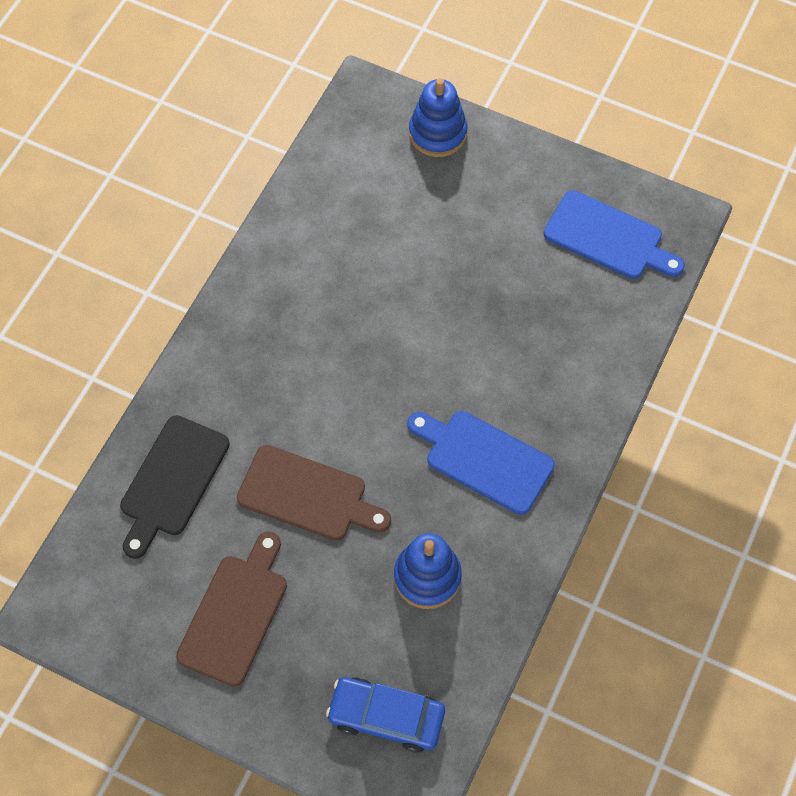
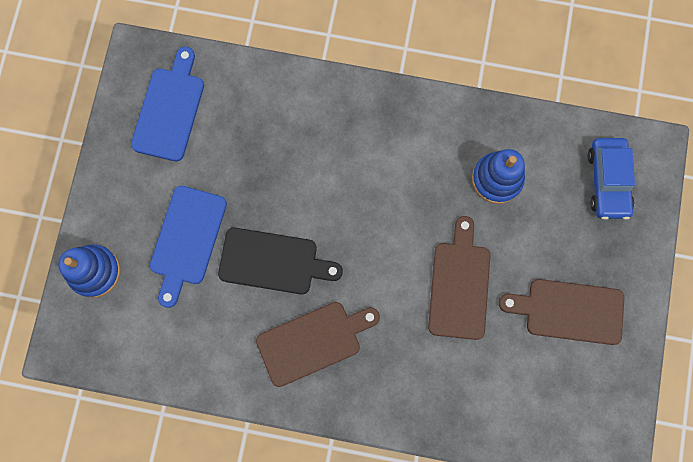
camera: 105 degrees left, 15 degrees up
black cutting board [120,415,230,559] -> black cutting board moved to [218,227,343,294]
blue cutting board [407,411,555,515] -> blue cutting board moved to [150,186,227,308]
none -> brown cutting board [256,302,380,387]

